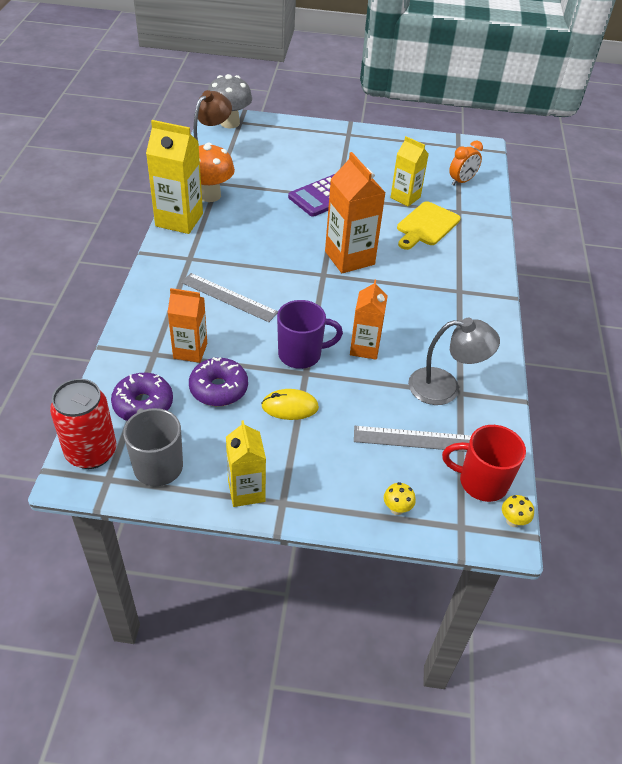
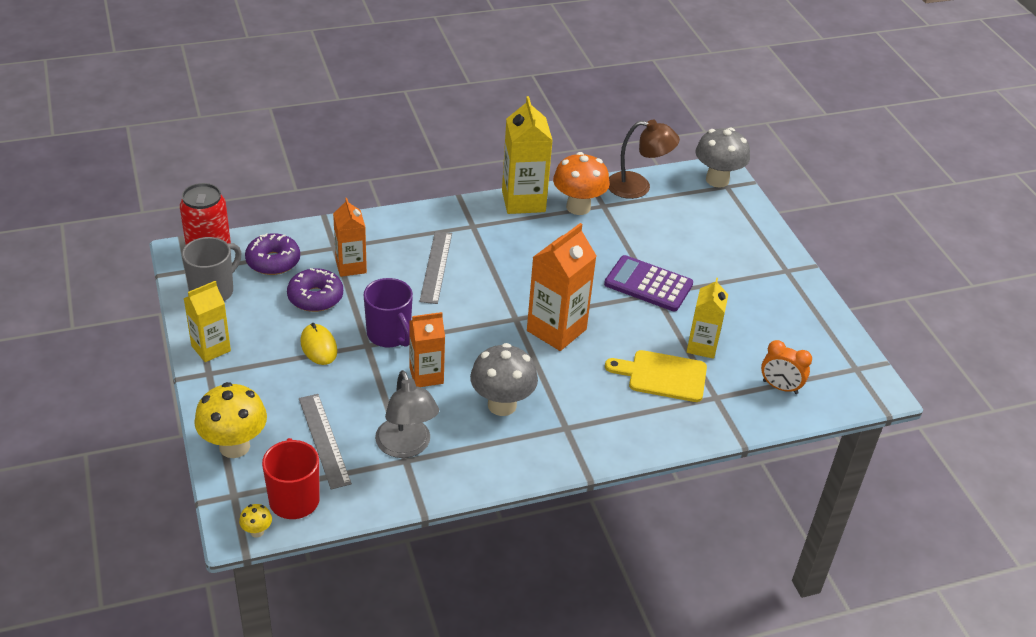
camera: 65 degrees right, 5 degrees down
yellow mushroom [384,482,416,515] -> yellow mushroom [194,382,267,458], size x2.31
none -> grey mushroom [470,343,538,416]

